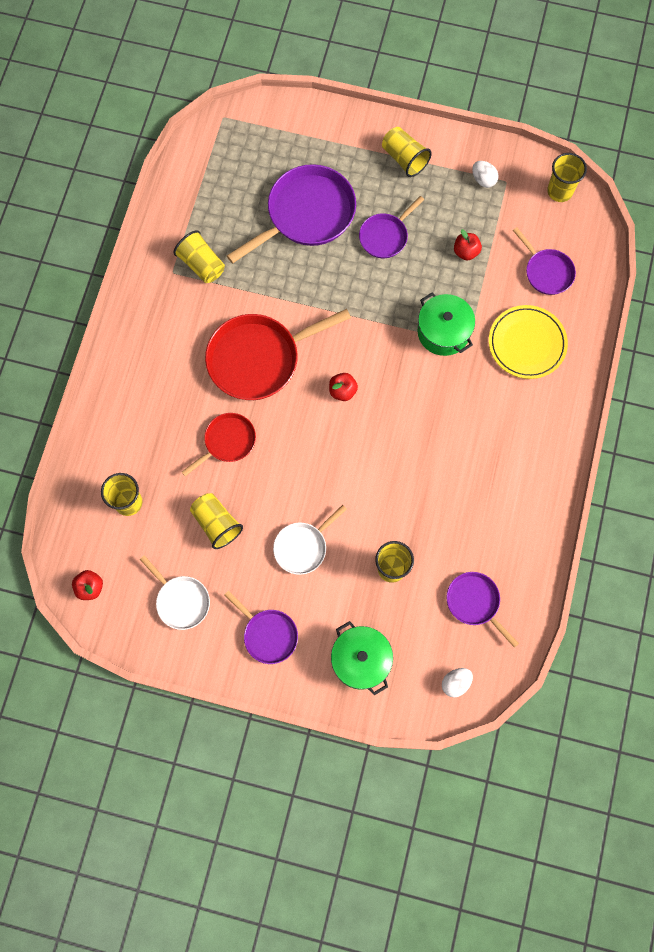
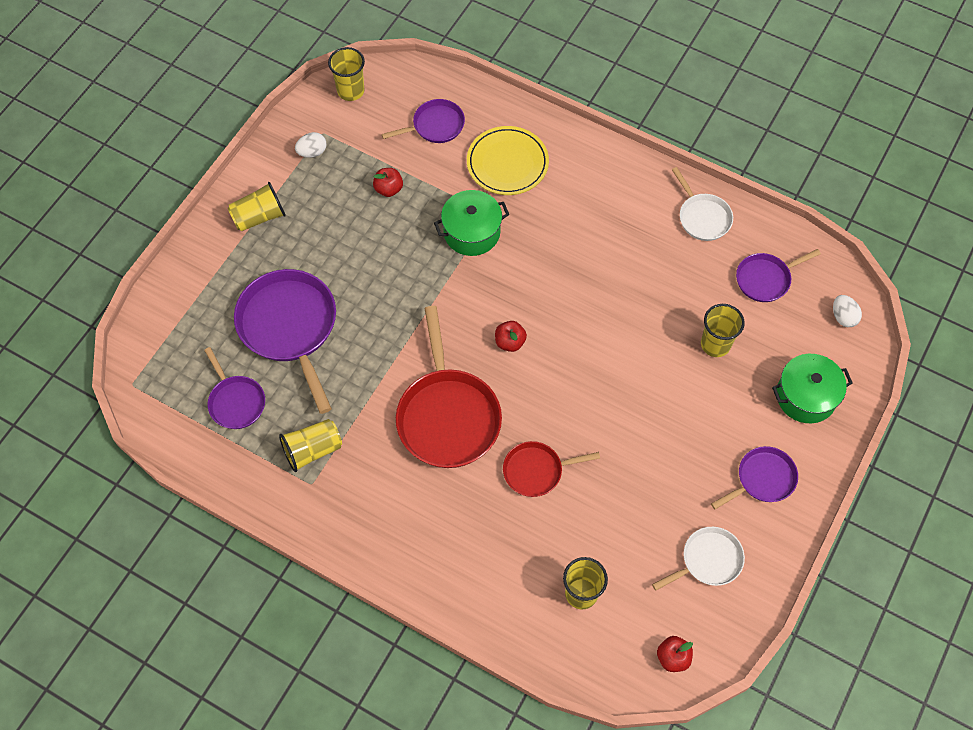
camera: 75 degrees left, 10 degrees down
red pan [182,413,256,476] -> red pan turned 75 degrees counterclockwise [503,441,600,497]
yellow cup [190,493,243,549] -> none
white pan [273,505,347,575] -> white pan moved to [672,167,733,241]
purple pan [359,196,424,258] -> purple pan moved to [204,347,265,429]

